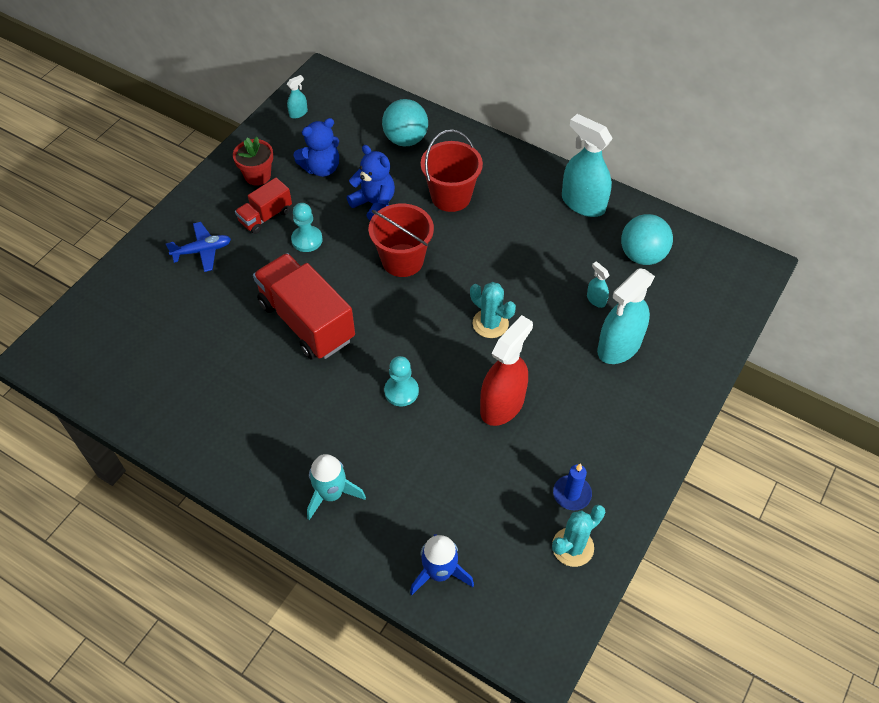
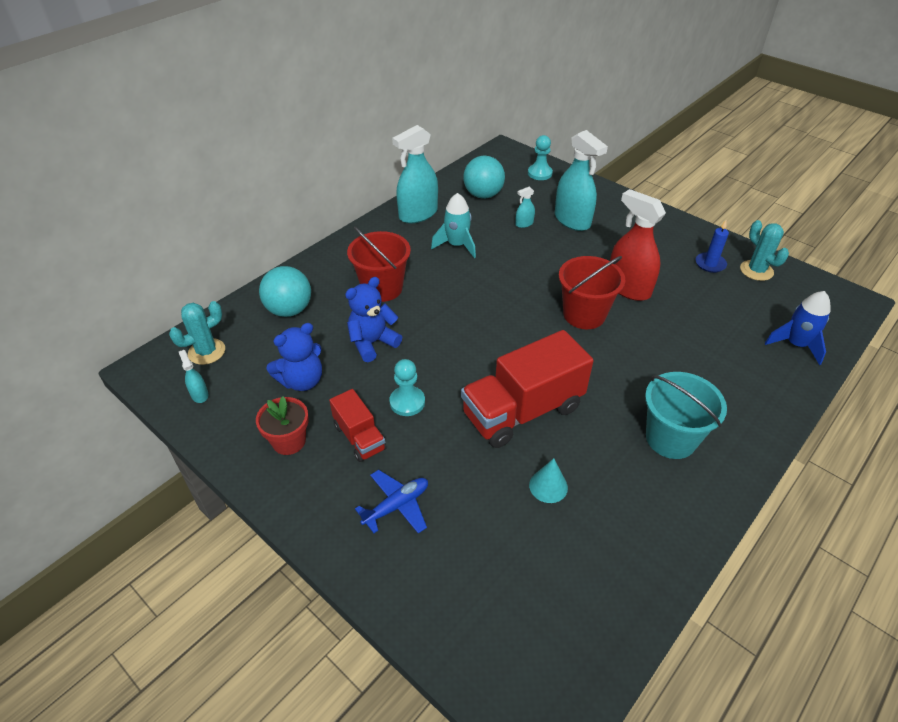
camera: 80 degrees left, 10 degrees down
blue plane [166,222,231,272] -> blue plane turned 60 degrees clockwise [355,470,428,534]
blue teddy bear [293,118,339,177] -> blue teddy bear turned 75 degrees clockwise [266,323,322,391]
turquoise rocket [307,454,366,520] -> turquoise rocket moved to [431,193,476,258]
red bucket [369,203,434,277] -> red bucket moved to [559,256,625,329]
turquoise pawn [384,356,419,406] -> turquoise pawn moved to [528,135,553,180]
turquoise cactus [470,282,516,338] -> turquoise cactus moved to [169,301,225,365]
none -> turquoise cone [529,458,568,503]
none -> turquoise bucket [645,372,727,459]

